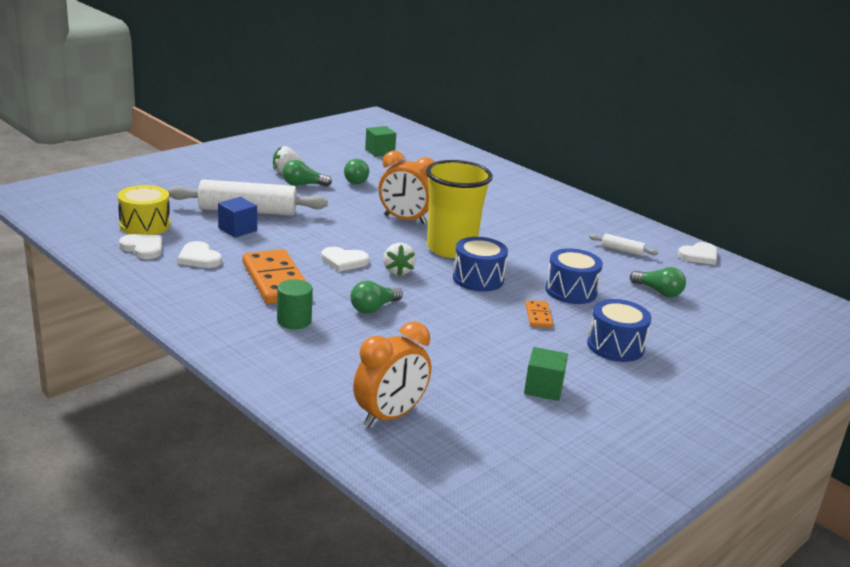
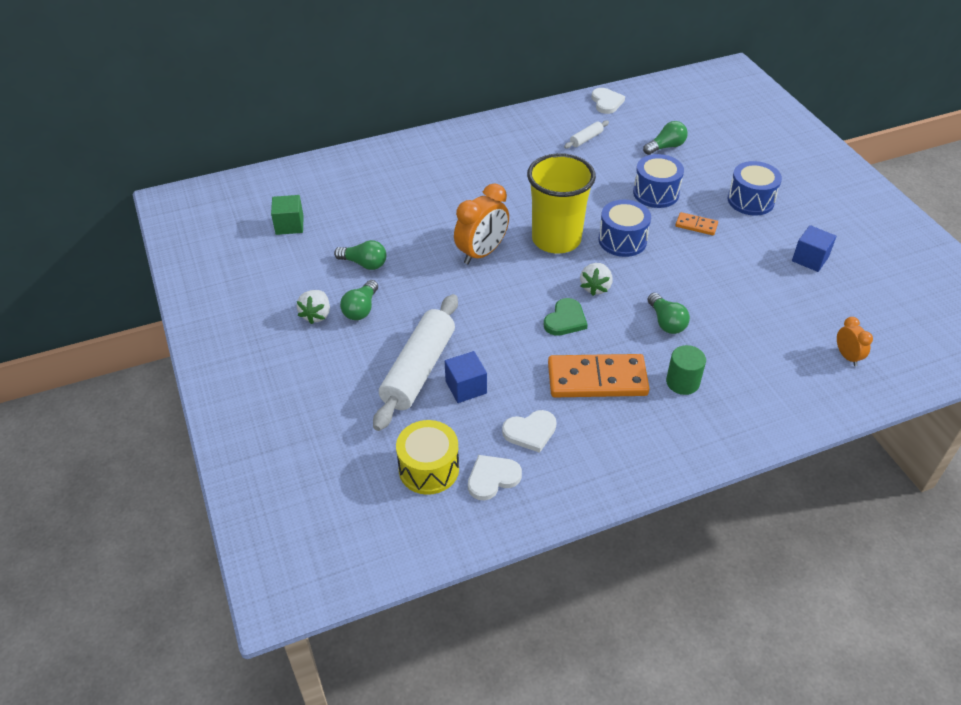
camera: 65 degrees left, 20 degrees up
white heart [321,247,369,272] -> green heart [544,298,588,336]
orange clock [353,321,431,427] -> orange clock [837,317,873,366], size x0.54
white strawberry [383,243,416,276] -> white strawberry turned 90 degrees clockwise [580,263,613,296]
green cube [524,347,568,401] -> blue cube [792,225,837,272]

